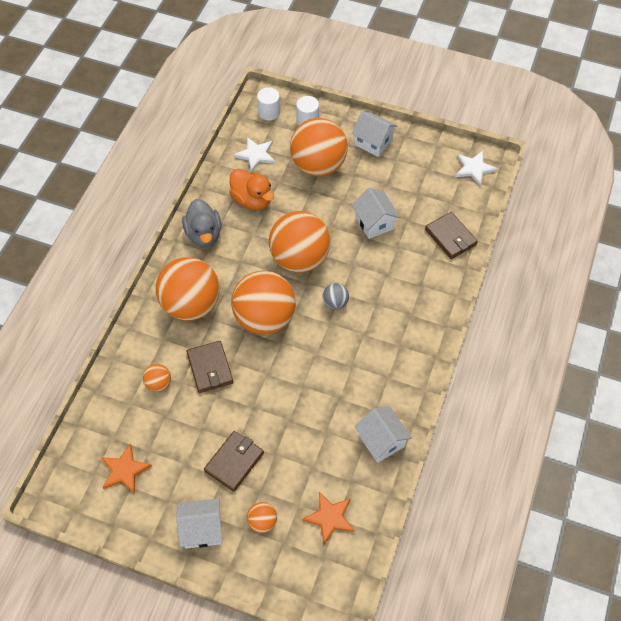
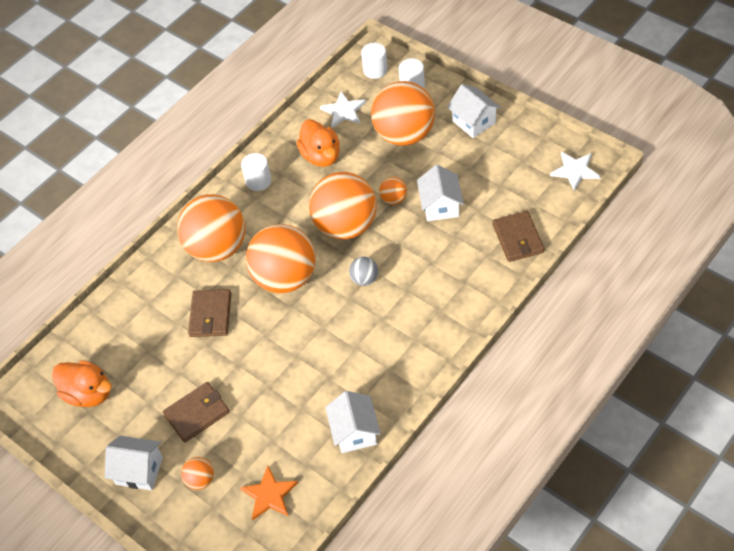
camera: 25 degrees right, 5 degrees down
orange star [101,443,152,493] -> orange duck [52,360,112,407]
orange ball [143,364,171,392] -> orange ball moved to [379,177,407,205]
grey duck [182,199,221,247] -> white cylinder [241,153,271,191]

